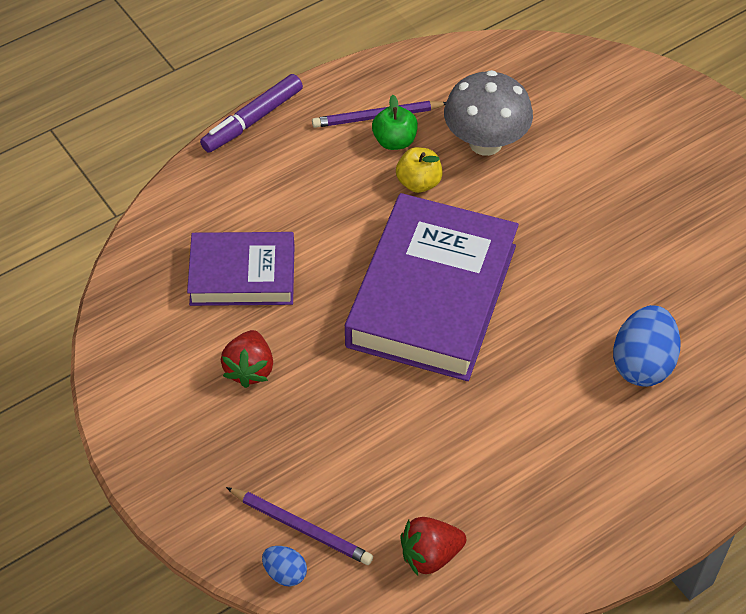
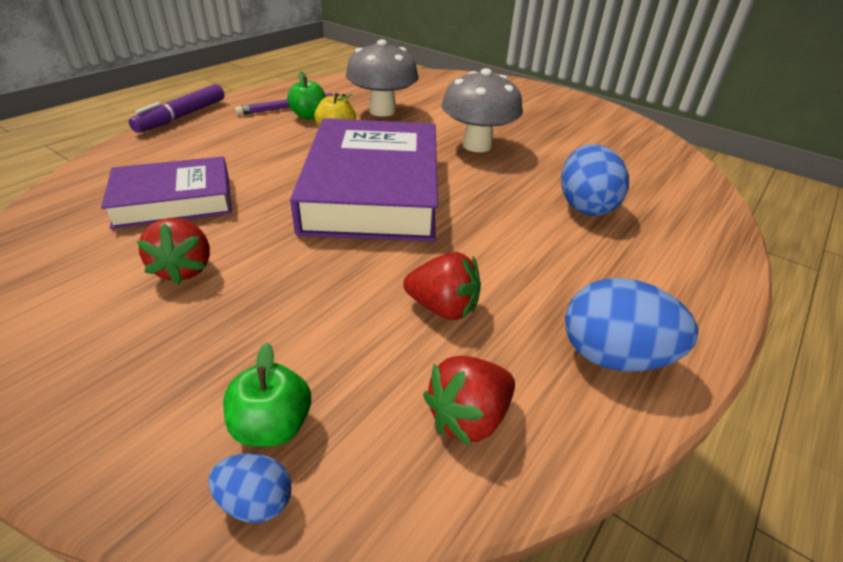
camera: 20 degrees left, 15 degrees down
purple pencil [226,487,373,565] -> green apple [223,343,311,447]
none -> red strawberry [403,252,481,320]
none -> grey mushroom [441,68,523,152]
none -> blue egg [565,278,698,371]

